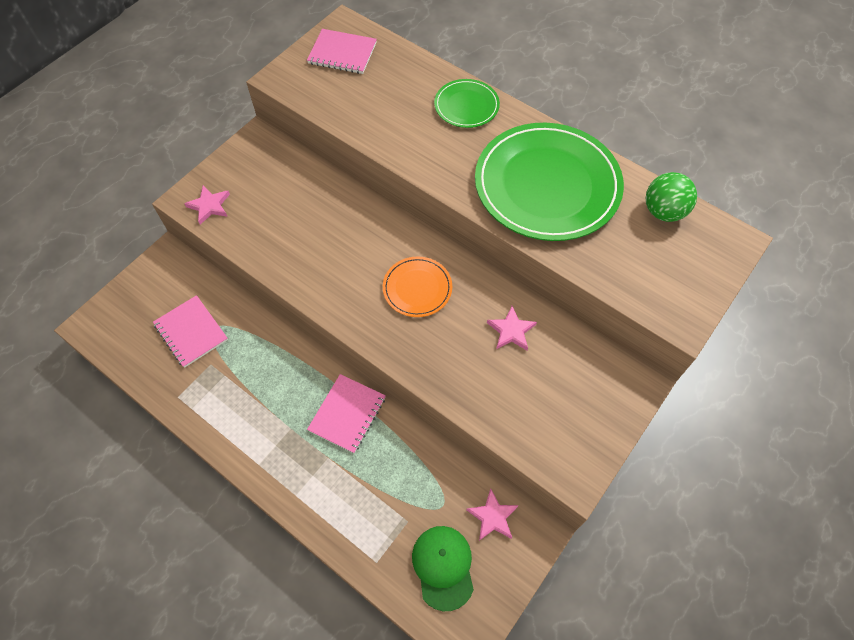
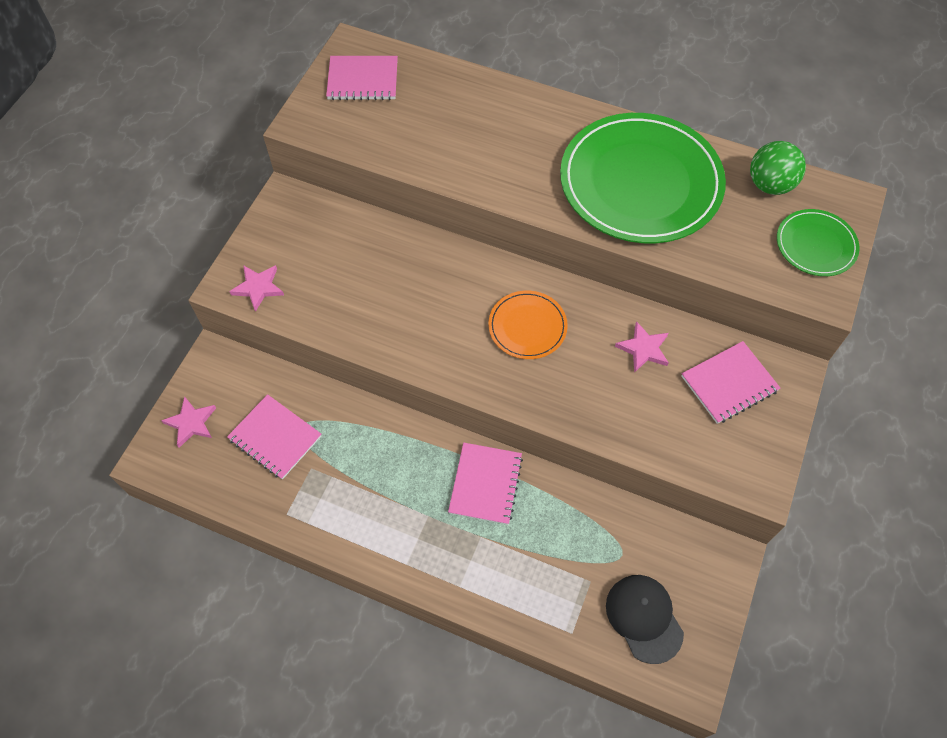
camera: 15 degrees left, 0 degrees up
green cap [412,526,474,611] -> black cap [606,575,684,664]
green plate [434,79,500,128] -> green plate moved to [777,209,860,276]
pink star [466,488,519,541] -> pink star moved to [161,396,216,448]
none -> pink notebook [681,341,780,424]

